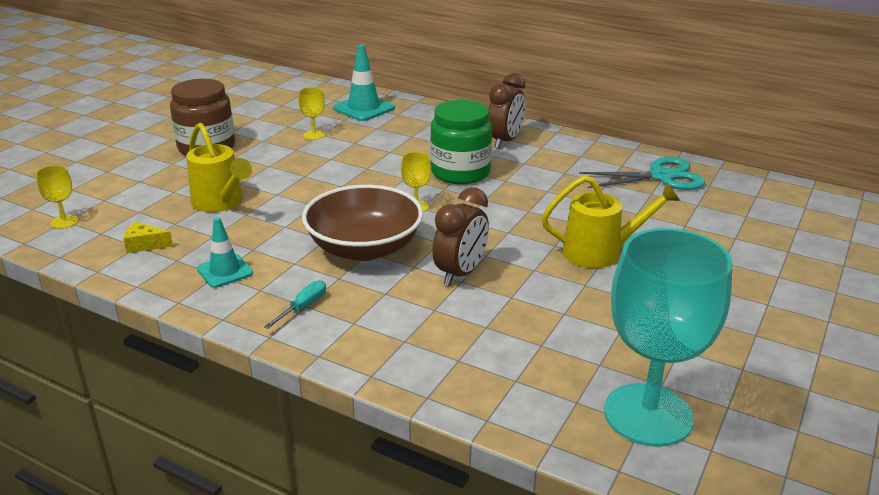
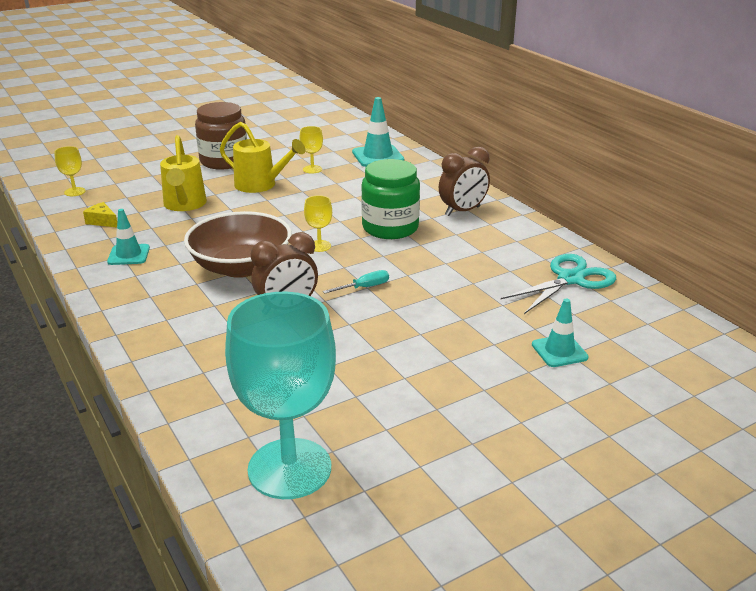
camera: 30 degrees right, 0 degrees up
turquoise screwdriver [264,280,326,329] -> turquoise screwdriver moved to [323,270,389,294]
yellow watering can [541,175,680,268] -> yellow watering can moved to [220,122,305,193]
turquoise scissors [579,157,705,190] -> turquoise scissors turned 60 degrees counterclockwise [501,254,616,314]
none -> turquoise traffic cone [532,299,589,367]

